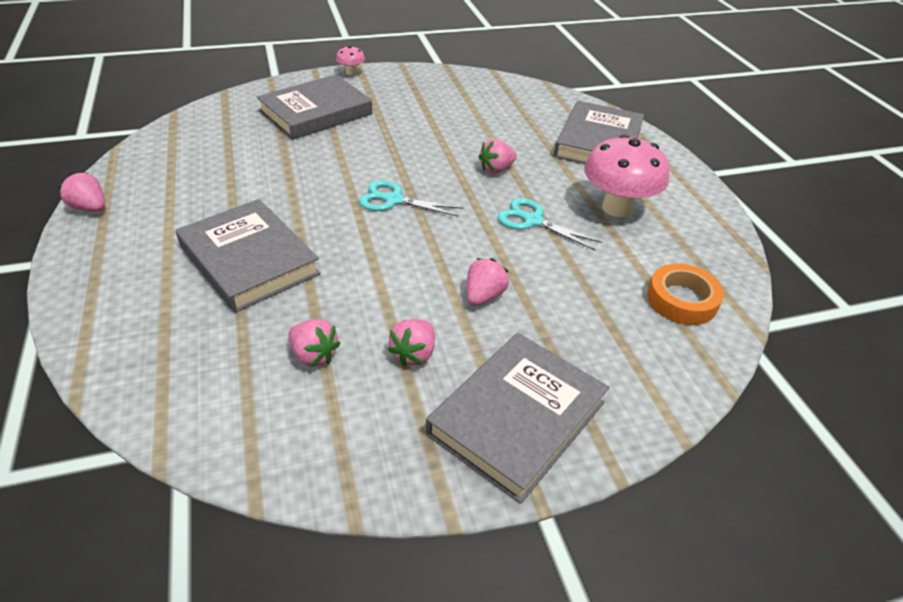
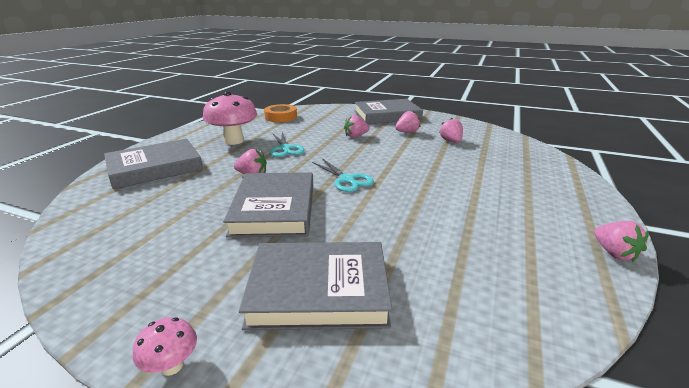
camera: 140 degrees left, 15 degrees down
grey book [176,199,321,313] -> grey book moved to [223,172,313,237]

